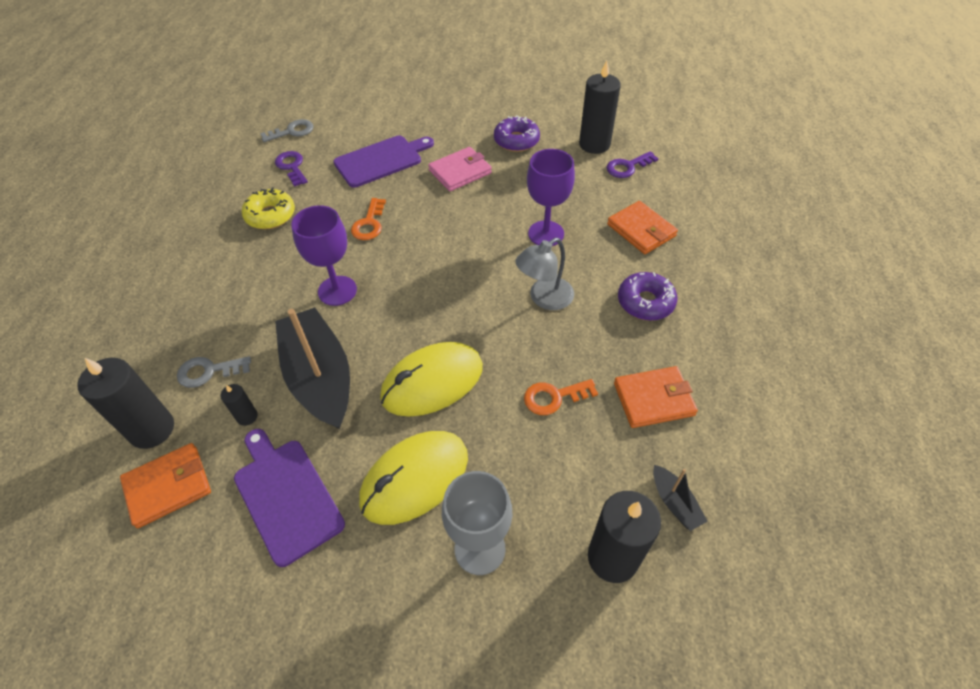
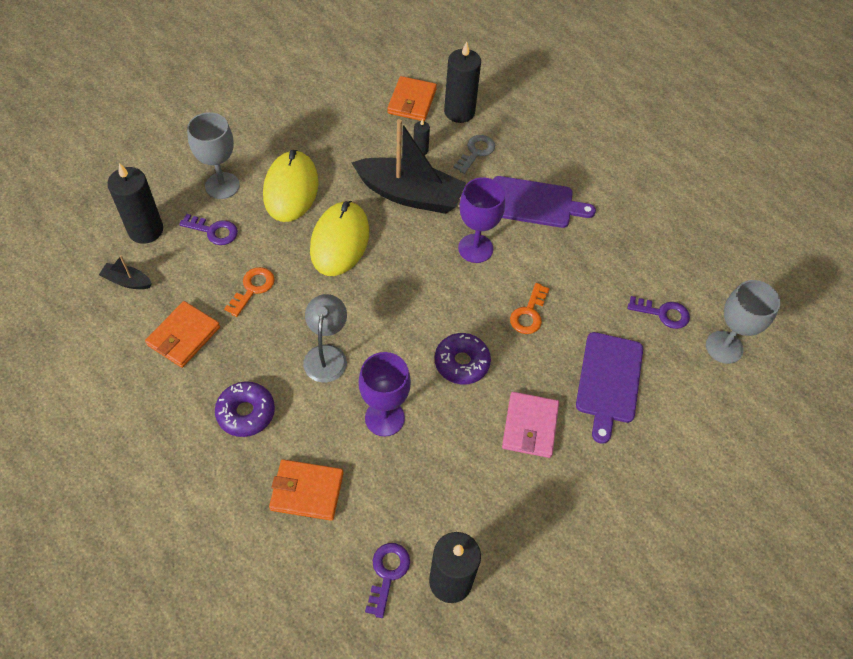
camera: 130 degrees right, 5 degrees up
purple cutting board [234,429,345,567] -> purple cutting board moved to [493,176,596,228]
yellow donut [242,187,295,229] -> none
grey key [260,119,314,142] -> grey goblet [706,280,780,364]
orange key [351,198,386,240] -> orange key turned 120 degrees counterclockwise [510,283,550,334]
purple donut [494,115,540,152] -> purple donut moved to [435,333,491,384]
none -> purple key [179,214,238,245]

